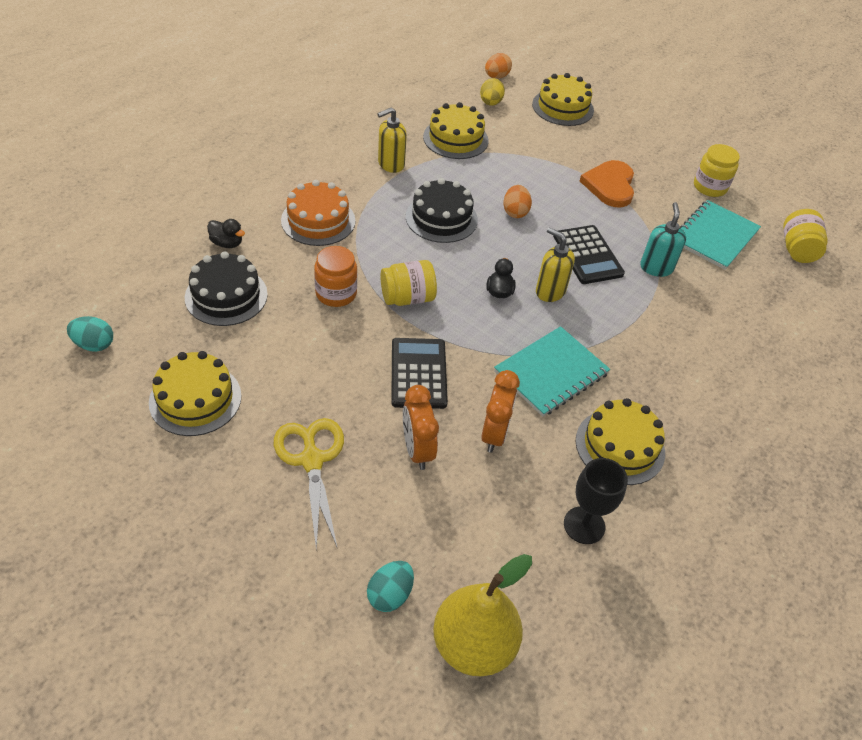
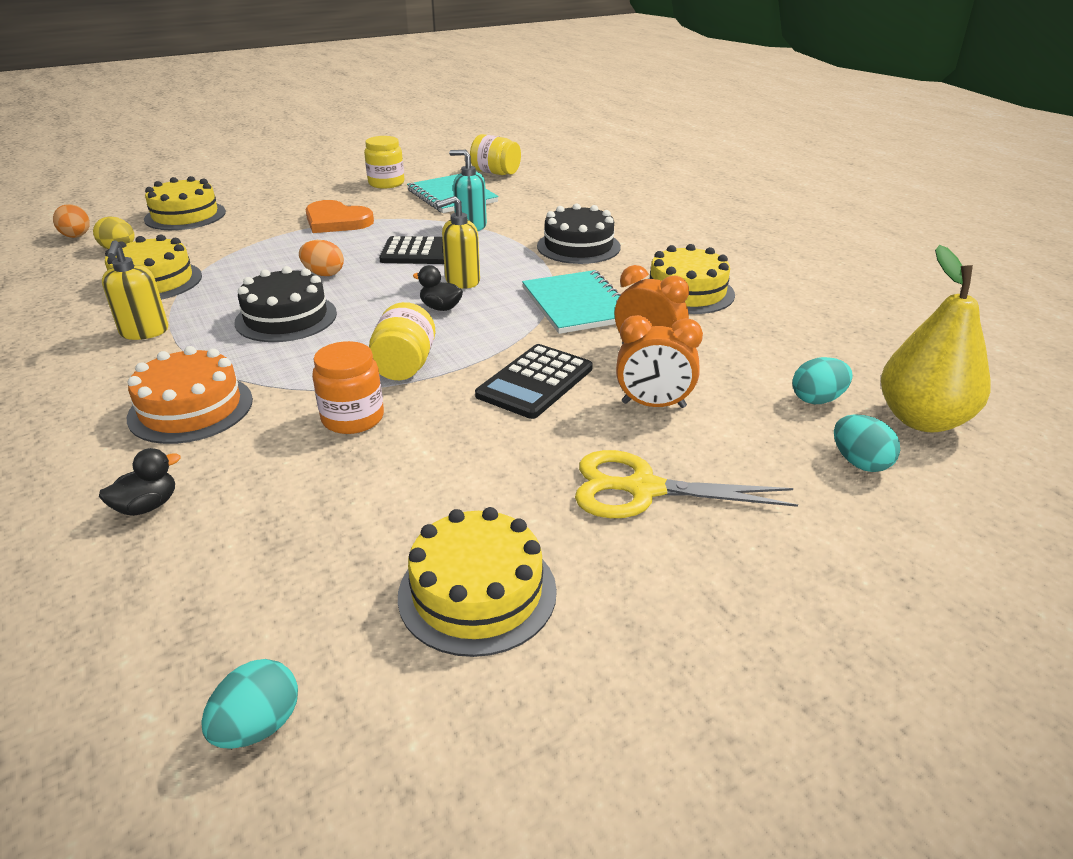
camera: 65 degrees left, 15 degrees down
black cake [185,251,268,326] -> black cake moved to [537,203,621,264]
black calculator [391,338,448,409] -> black calculator turned 75 degrees counterclockwise [475,344,593,419]
black goblet [564,458,628,544] -> none
none -> turquoise egg [792,357,853,404]

